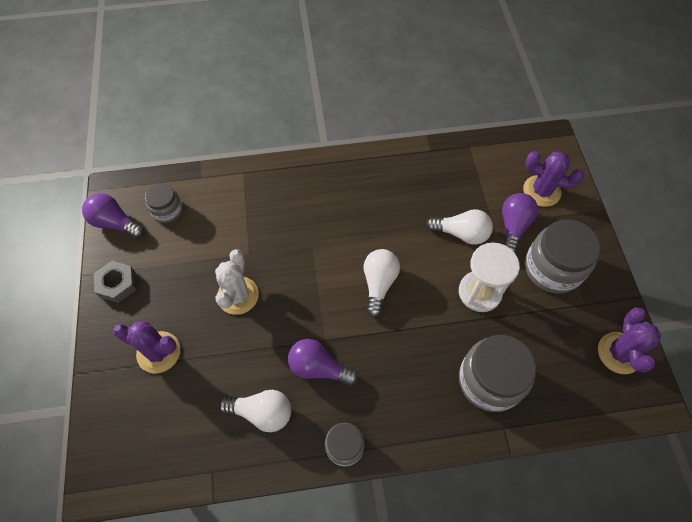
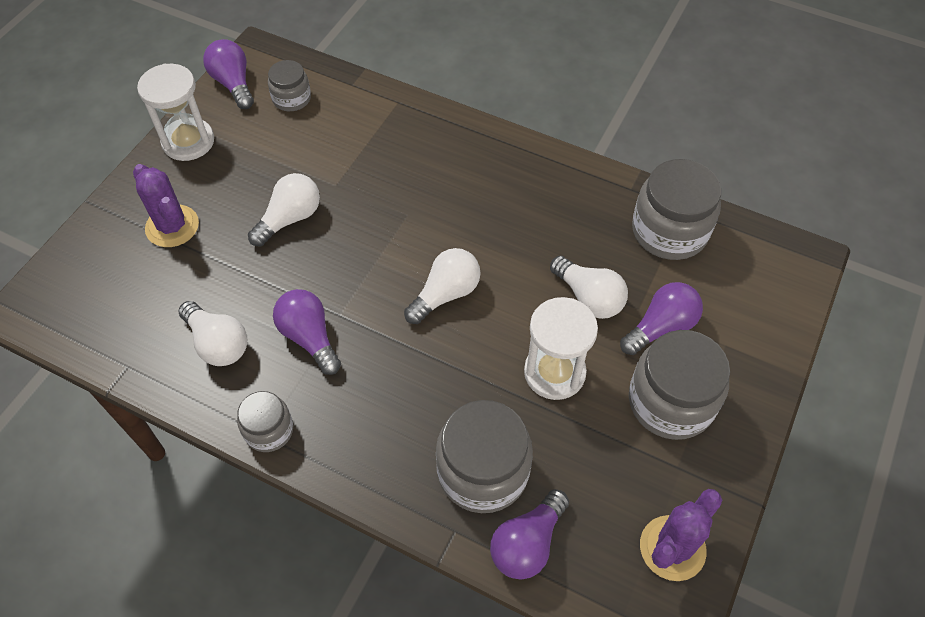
camera: 35 degrees right, 5 degrees down
grey nut [94,261,136,303] -> white hourglass [137,64,214,161]
white cactus [215,249,259,315] -> white light bulb [248,173,320,246]
purple cactus [523,151,584,207] -> none
none -> purple light bulb [490,489,569,580]
none -> grey jar [632,159,721,260]

